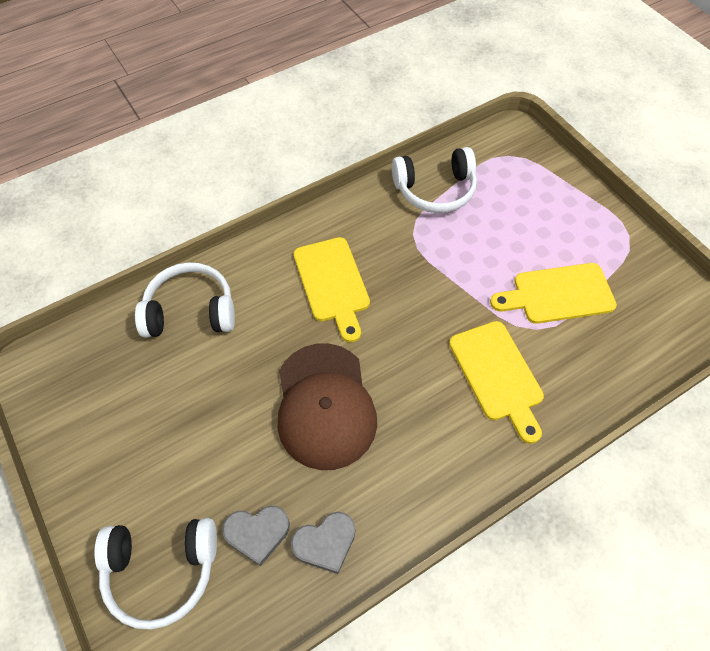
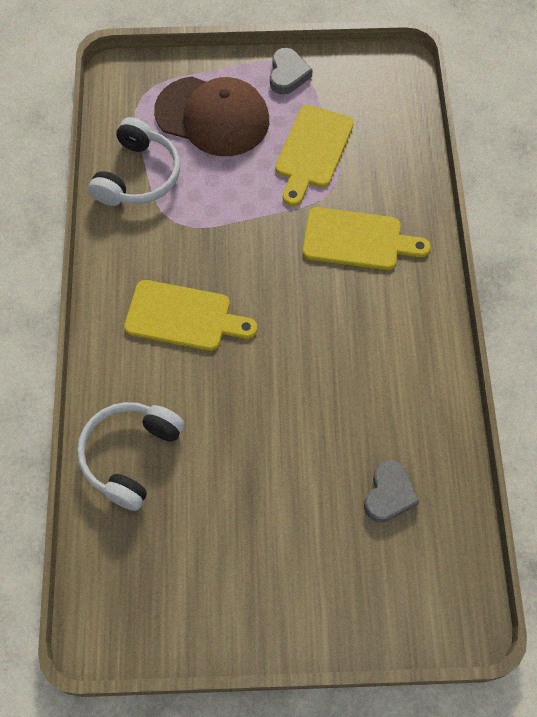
camera: 60 degrees left, 5 degrees up
white headphones [94,518,217,630] -> none
brown cap [277,343,377,470] -> brown cap moved to [154,76,269,156]
grey heart [291,512,355,574] -> grey heart moved to [270,48,313,95]

